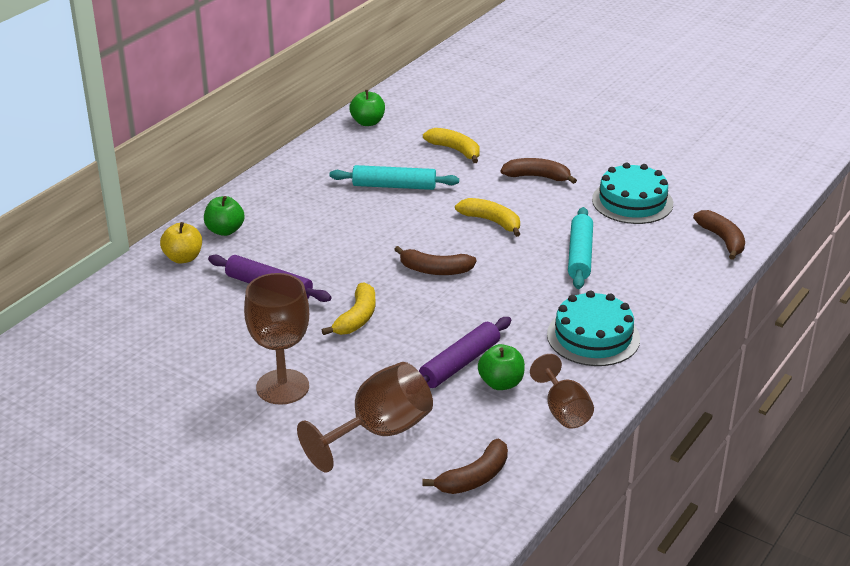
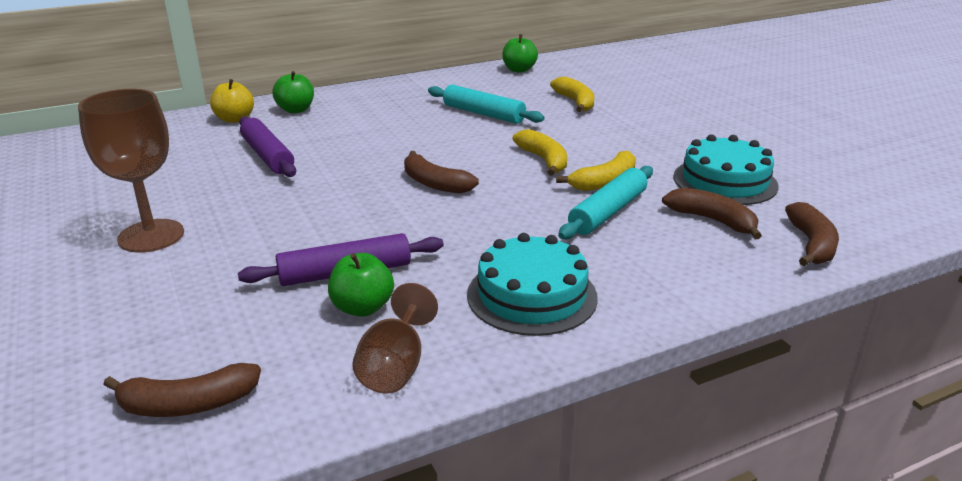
camera: 30 degrees right, 5 degrees down
brown goblet [297,362,433,472] -> none
yellow banana [322,282,376,335] -> yellow banana moved to [556,151,636,191]
brown banana [501,158,577,184] -> brown banana moved to [662,188,762,239]

